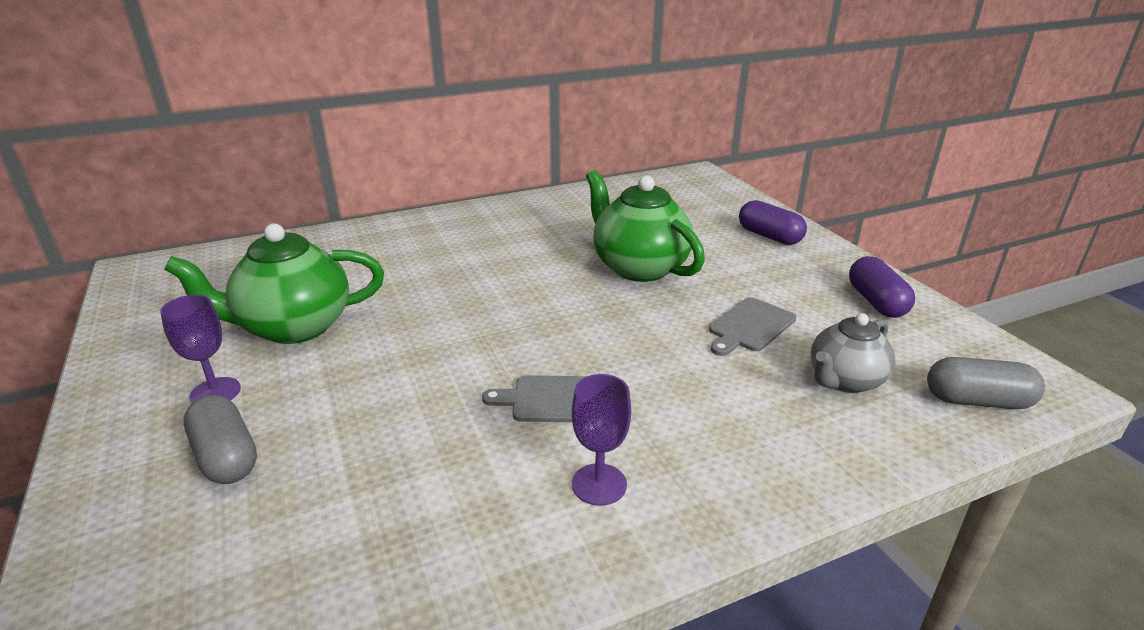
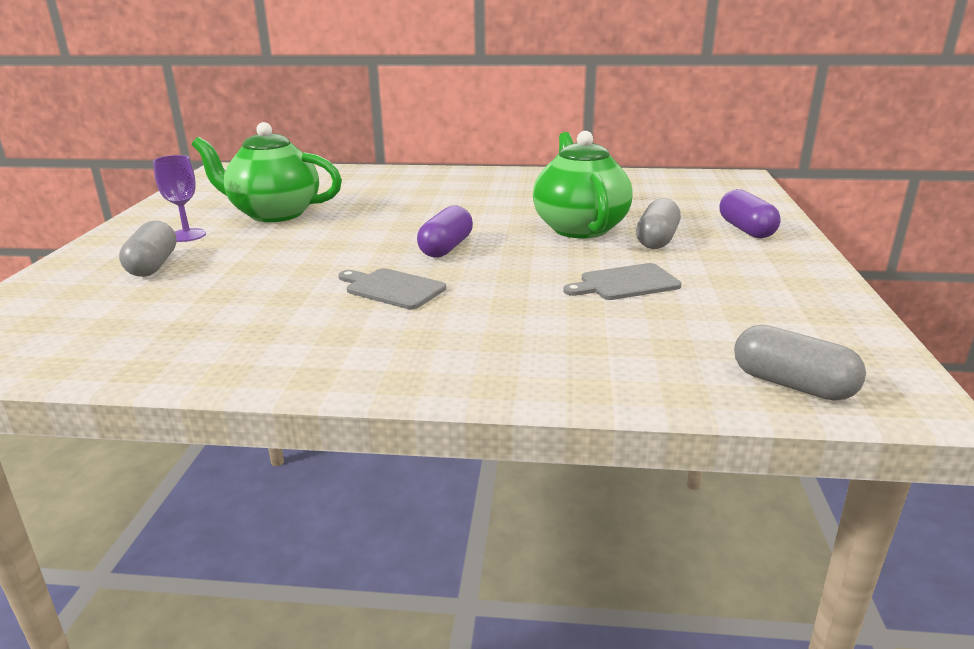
camera: 30 degrees right, 5 degrees down
purple goblet [572,374,631,506] -> none
grey teapot [811,313,895,393] -> none
purple capsule [849,256,915,318] -> purple capsule moved to [417,205,473,258]
none -> grey capsule [636,198,681,249]

